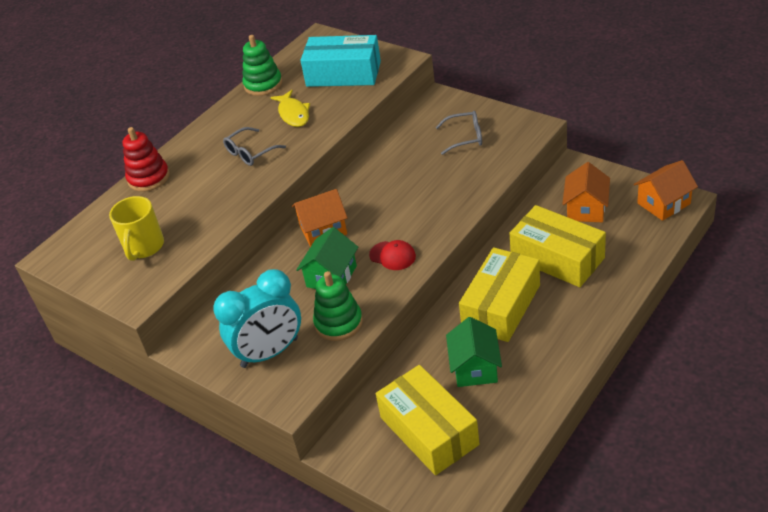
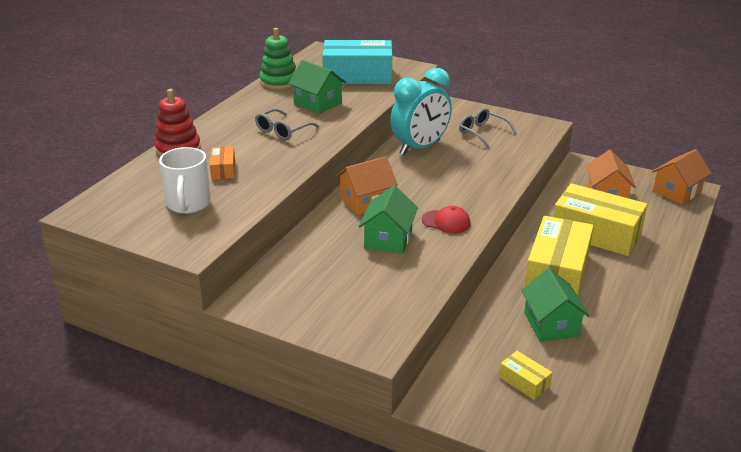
camera: 15 degrees left, 10 degrees down
yellow mug [109,196,164,261] -> white mug [159,147,211,214]
turquoise clock [213,269,301,368] -> turquoise clock moved to [390,68,452,155]
yellow fish [270,90,310,127] -> green house [288,60,346,114]
green stacking toy [313,271,363,341] -> none
yellow box [376,365,479,475] -> yellow box [499,351,553,400], size x0.45
grey glasses [436,111,482,155] -> grey glasses turned 120 degrees counterclockwise [459,108,517,148]
none -> orange box [210,146,235,180]

